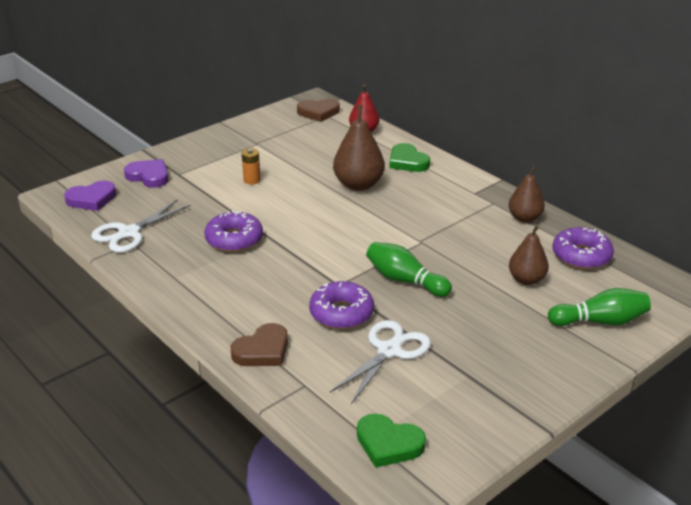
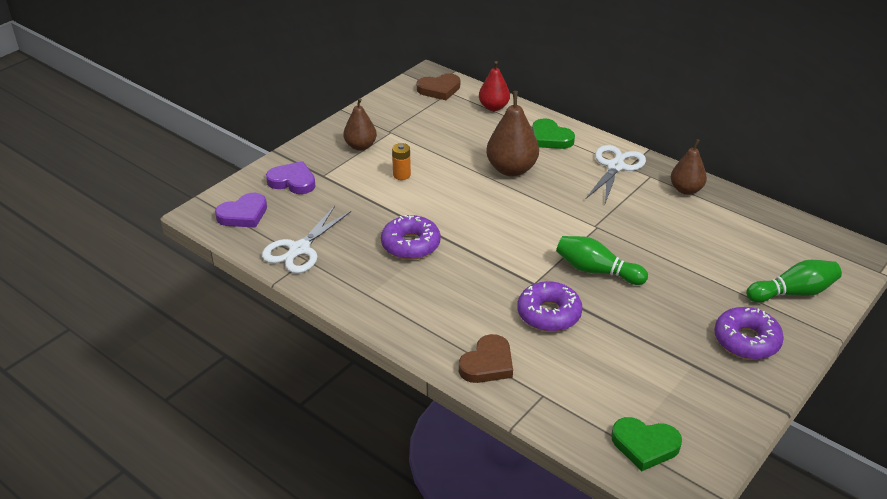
camera: 10 degrees left, 5 degrees up
white scissors [330,320,431,404] -> white scissors moved to [586,145,646,203]
brown pear [509,225,549,285] -> brown pear moved to [343,98,377,151]
purple donut [552,227,614,269] -> purple donut moved to [714,307,784,360]

